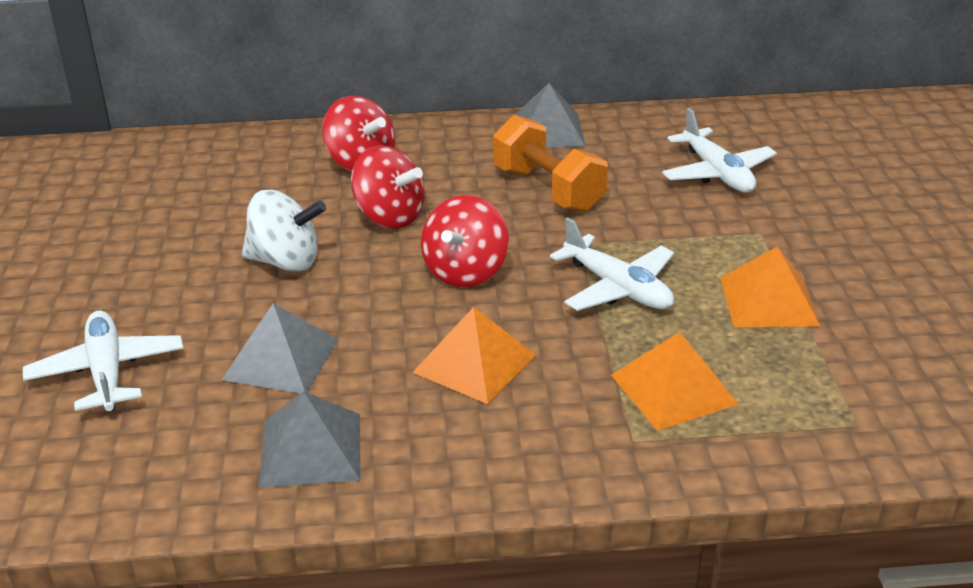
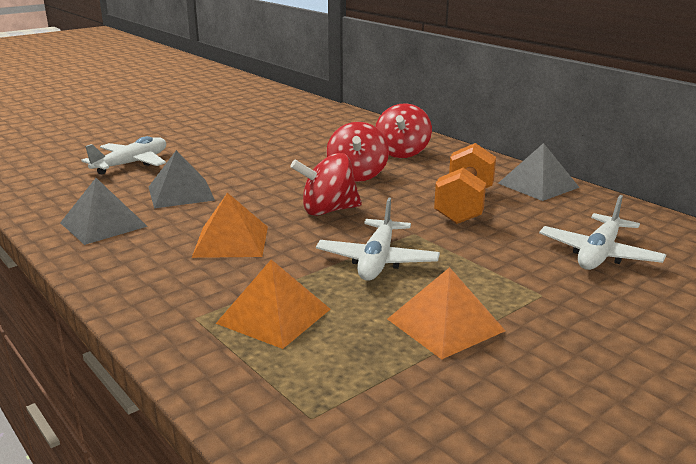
camera: 55 degrees right, 10 degrees down
white spinning top [242,190,326,272] -> none

